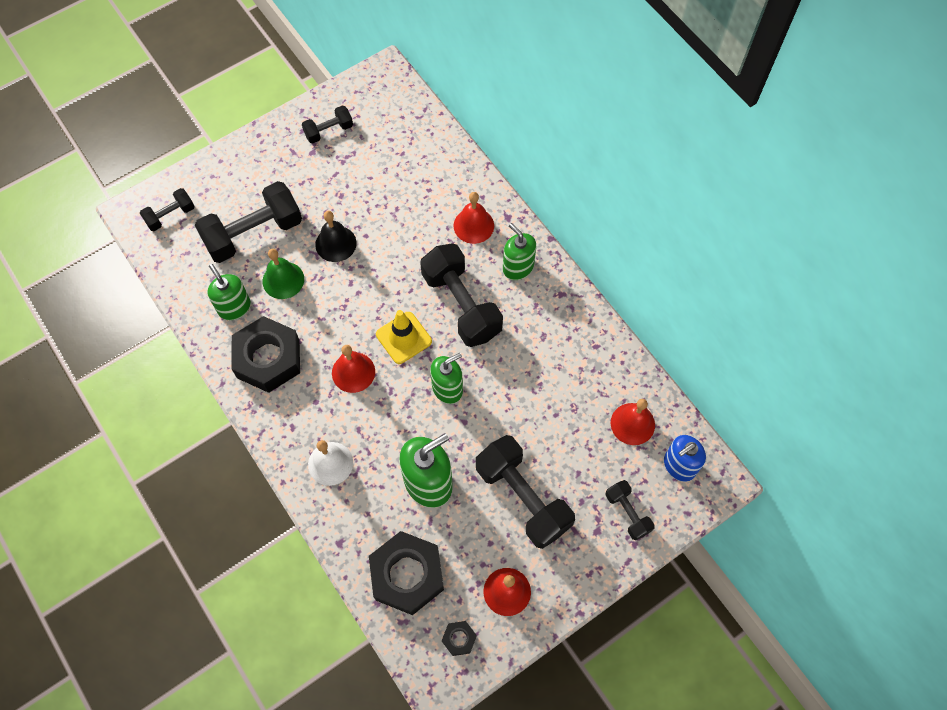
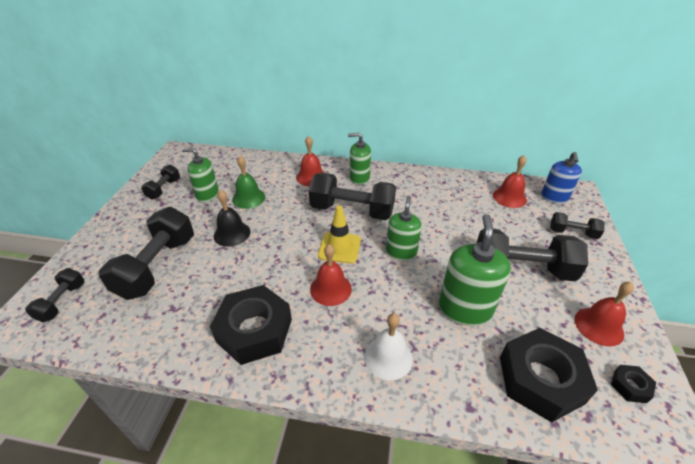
camera: 45 degrees left, 25 degrees down
green soap dispenser [207,264,251,320] -> green soap dispenser moved to [182,148,219,202]
green bell [263,249,304,299] -> green bell moved to [232,156,265,209]

